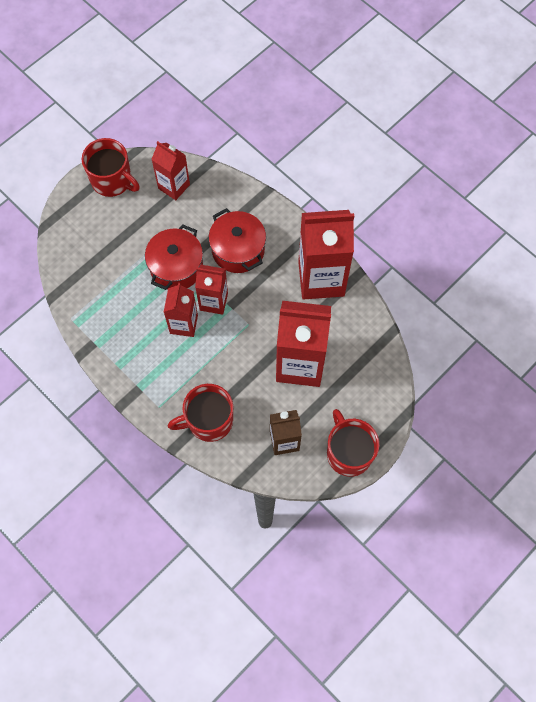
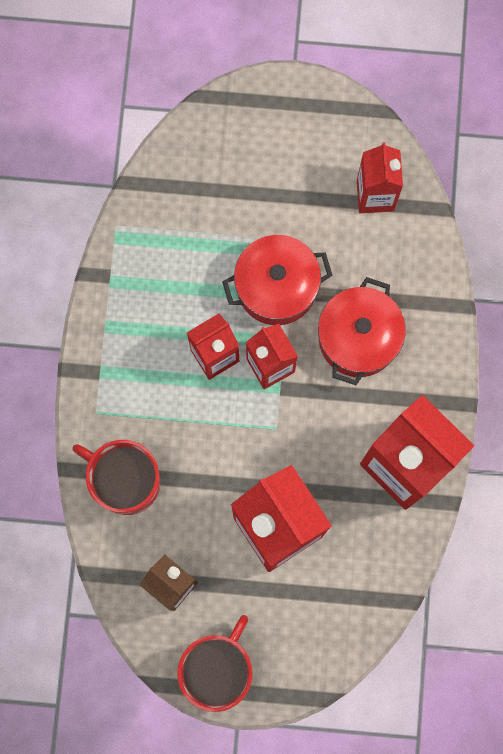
camera: 50 degrees right, 10 degrees up
red mug [82,138,140,197] -> none

